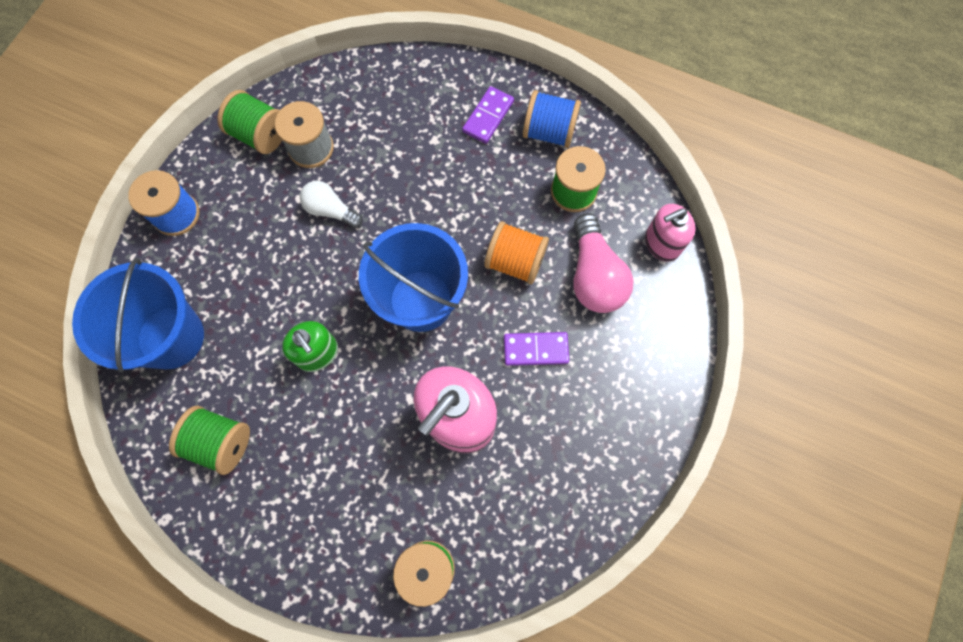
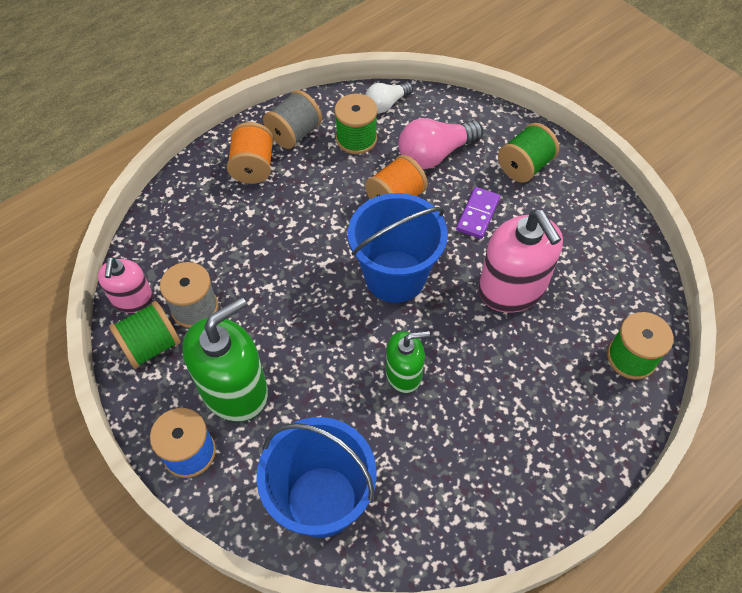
camera: 65 degrees left, 15 degrees down
green spool [169,406,250,475] -> green spool moved to [498,123,559,183]
white light bulb [300,181,363,228] -> white light bulb moved to [365,82,413,113]
purple domino [462,86,514,144] -> orange spool [227,122,274,184]
blue spool [523,90,581,148] -> grey spool [263,90,322,149]
pink light bulb [573,213,634,313] -> pink light bulb turned 135 degrees clockwise [399,118,483,169]
pink soap dispenser [645,204,696,261] -> pink soap dispenser moved to [98,257,153,313]
none -> green soap dispenser [182,297,268,422]

